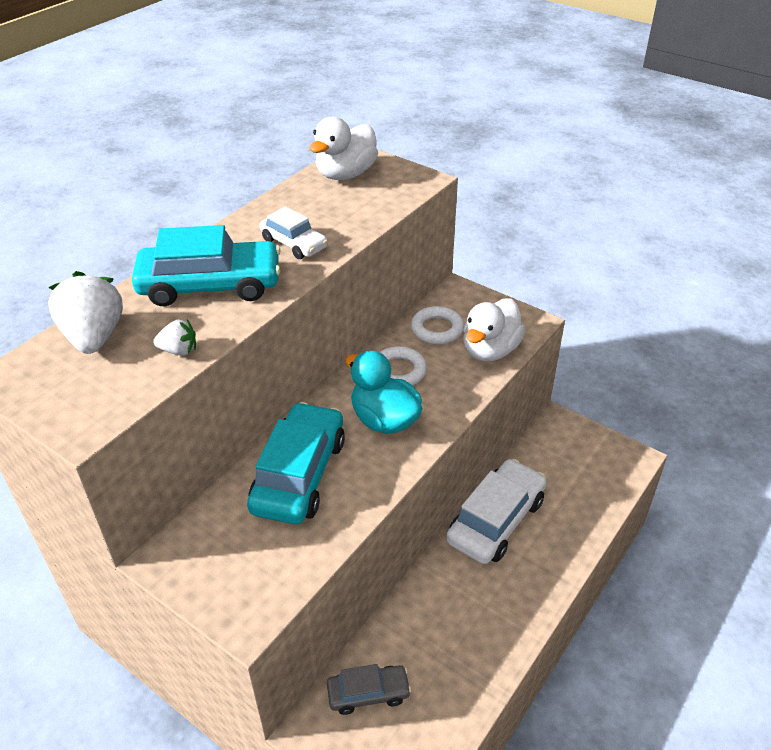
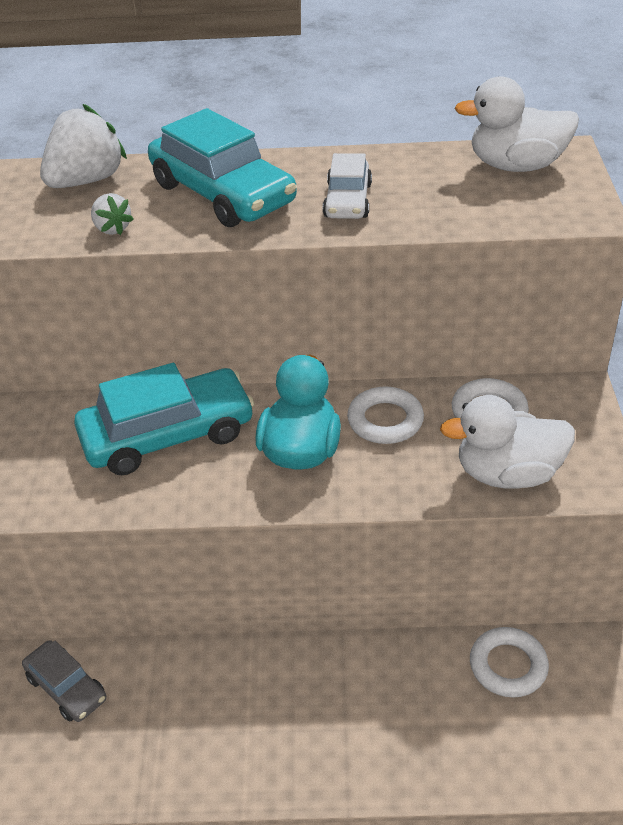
camera: 55 degrees right, 0 degrees up
white car [446,459,546,564] -> none
none -> white ring [470,627,549,698]

